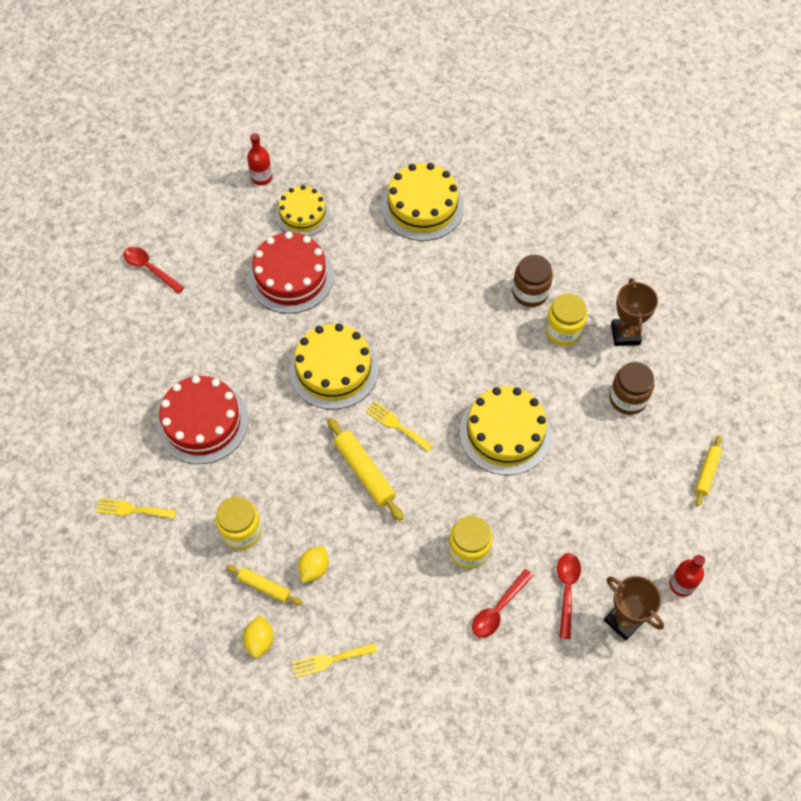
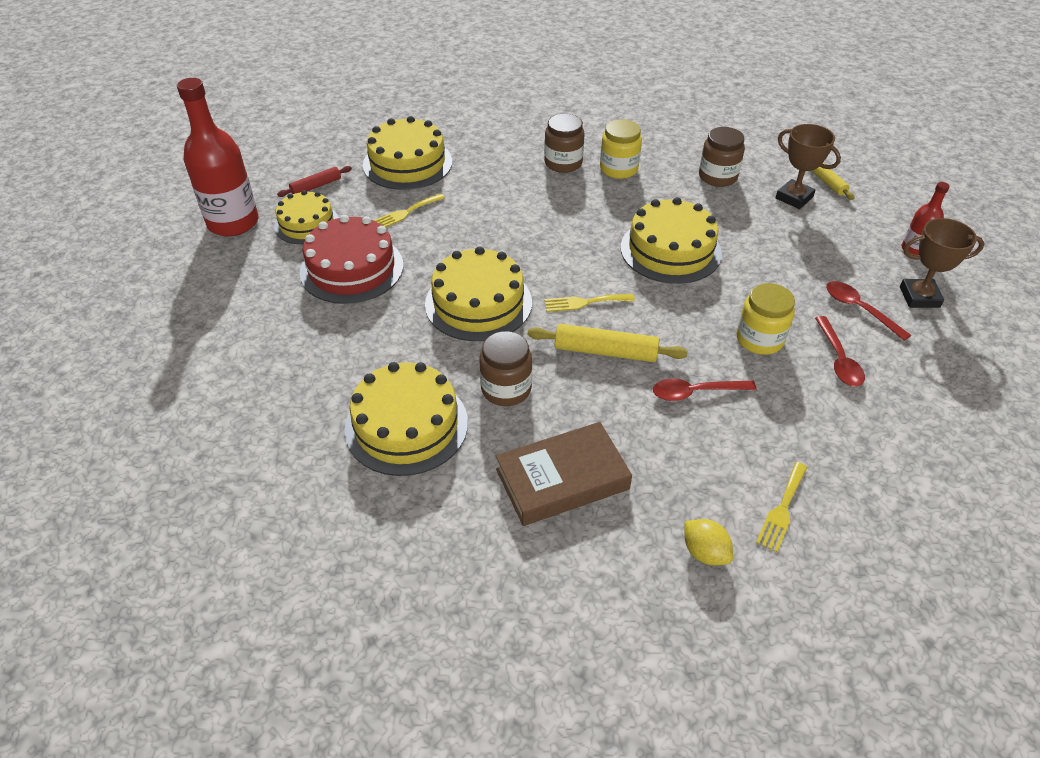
camera: 45 degrees left, 15 degrees down
yellow fork [96,498,177,519] -> yellow fork moved to [374,193,445,228]
red spoon [123,247,184,293] -> red spoon moved to [653,378,757,401]
red cake [157,376,248,464] -> yellow cake [344,362,468,476]
yellow jar [216,496,262,550] -> brown book [496,422,632,526]
yellow rolling pin [226,565,302,605] -> none
red bottle [247,133,272,185] -> red bottle [177,78,258,236], size x2.01
yellow lemon [298,546,329,583] -> none
brown trophy [611,278,658,346] -> brown trophy moved to [776,124,841,209]
none -> red rolling pin [277,166,352,197]
none -> brown jar [479,331,532,406]

